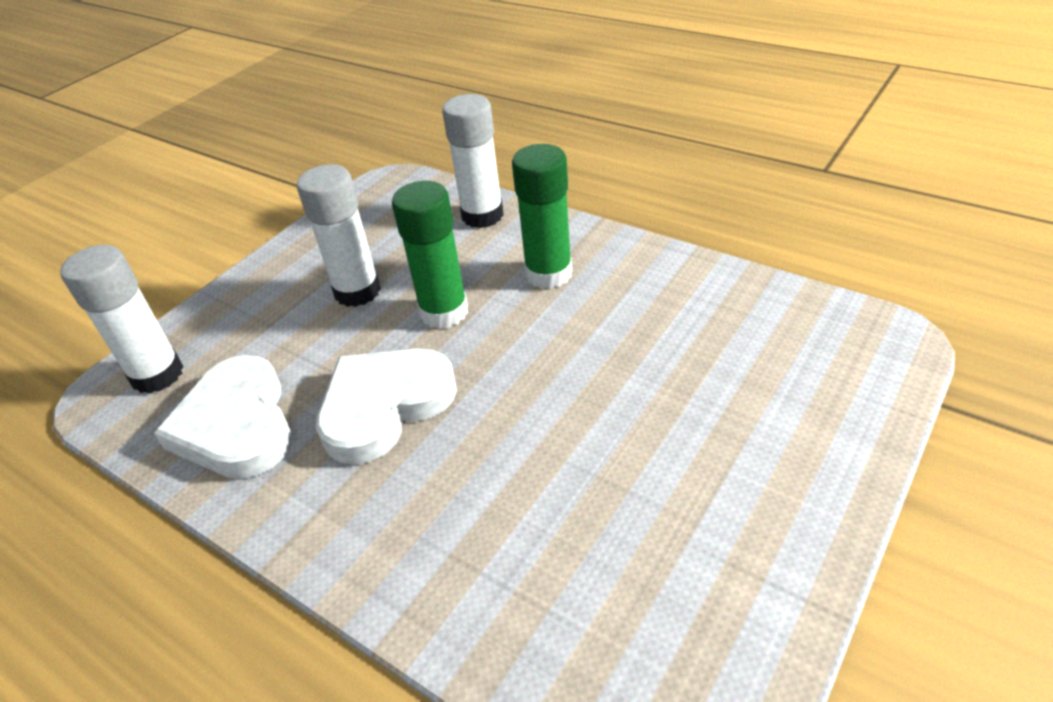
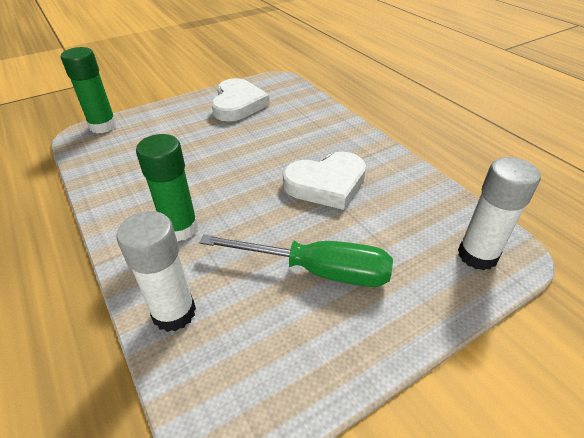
camera: 160 degrees left, 0 degrees up
white heart [154,355,292,479] -> white heart moved to [211,78,270,122]
white glue stick [297,164,381,307] -> green screwdriver [199,235,393,287]
green glue stick [392,181,468,329] -> green glue stick moved to [61,47,117,133]

